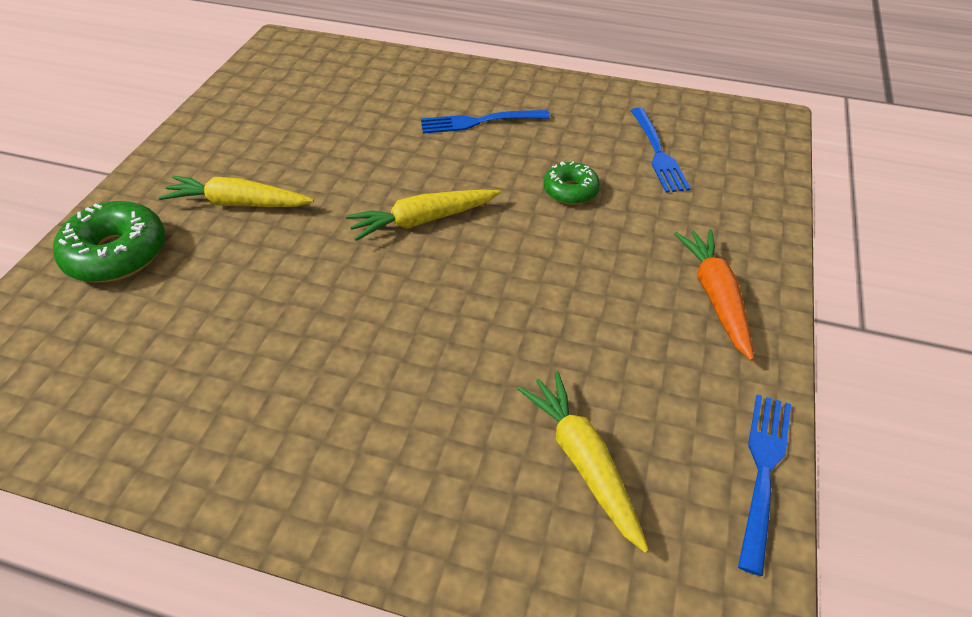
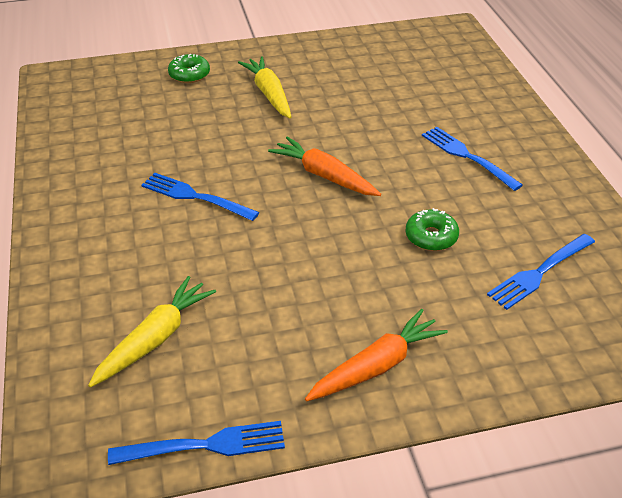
camera: 60 degrees right, 5 degrees down
green donut [53,201,165,282] -> green donut [168,54,210,83], size x0.60
yellow carrot [346,189,501,241] -> orange carrot [268,137,381,196]
none -> blue fork [141,173,259,221]

